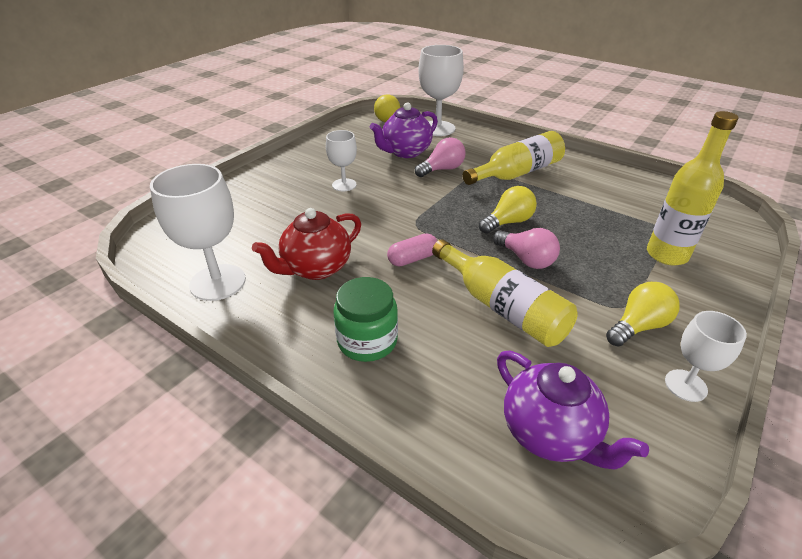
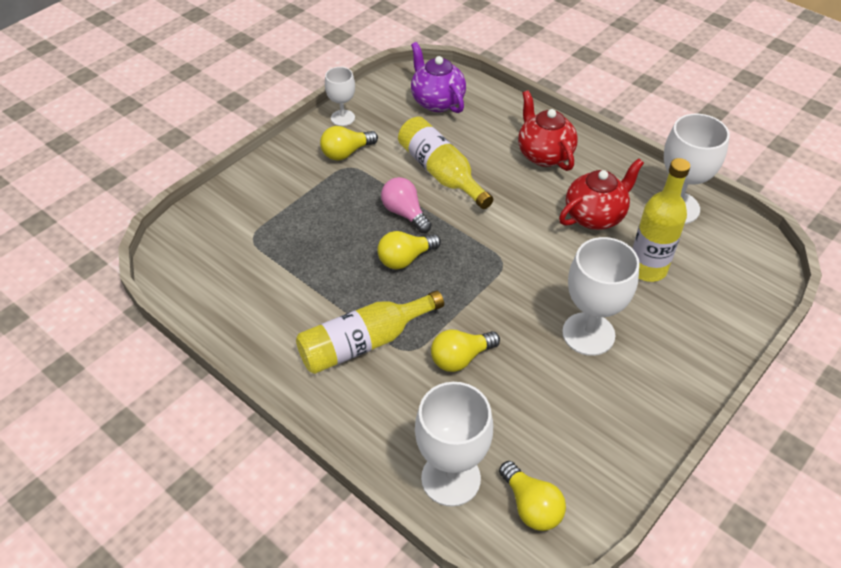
camera: 175 degrees left, 10 degrees up
white goblet [326,130,357,191] -> white goblet [562,237,640,356], size x1.71
green jar [334,277,398,362] -> red teapot [518,90,578,171]
purple teapot [370,102,438,158] -> none
pink capsule [387,233,437,267] -> none
pink light bulb [415,137,465,177] -> yellow light bulb [431,330,500,372]
yellow bottle [647,111,739,266] -> yellow bottle moved to [633,158,690,282]

